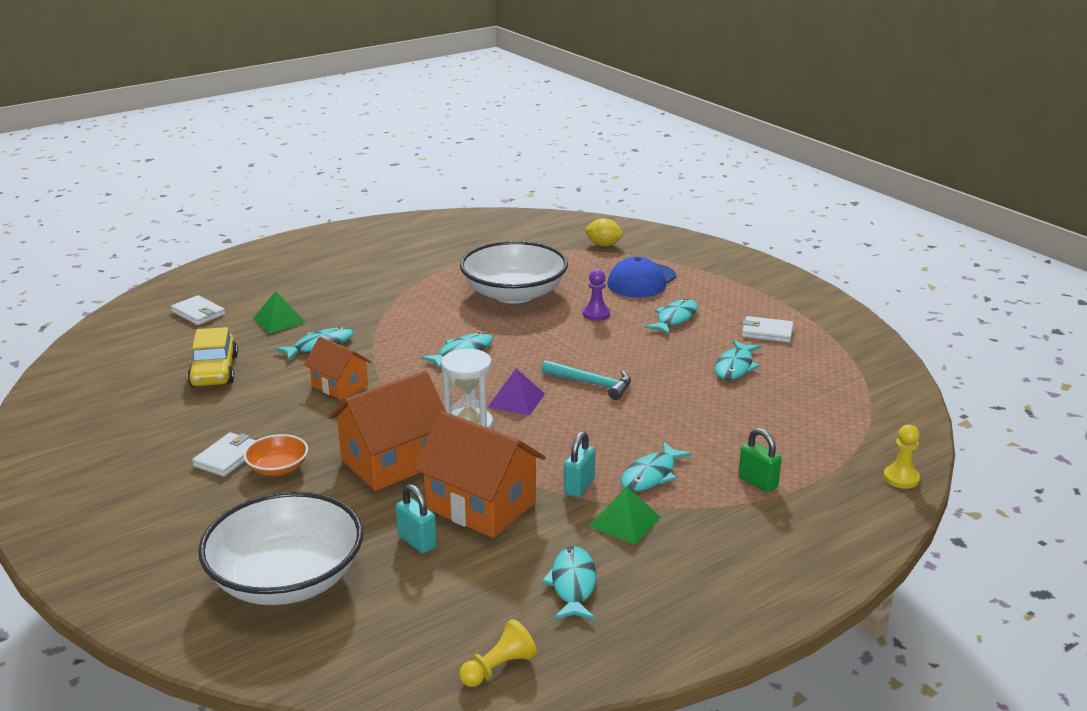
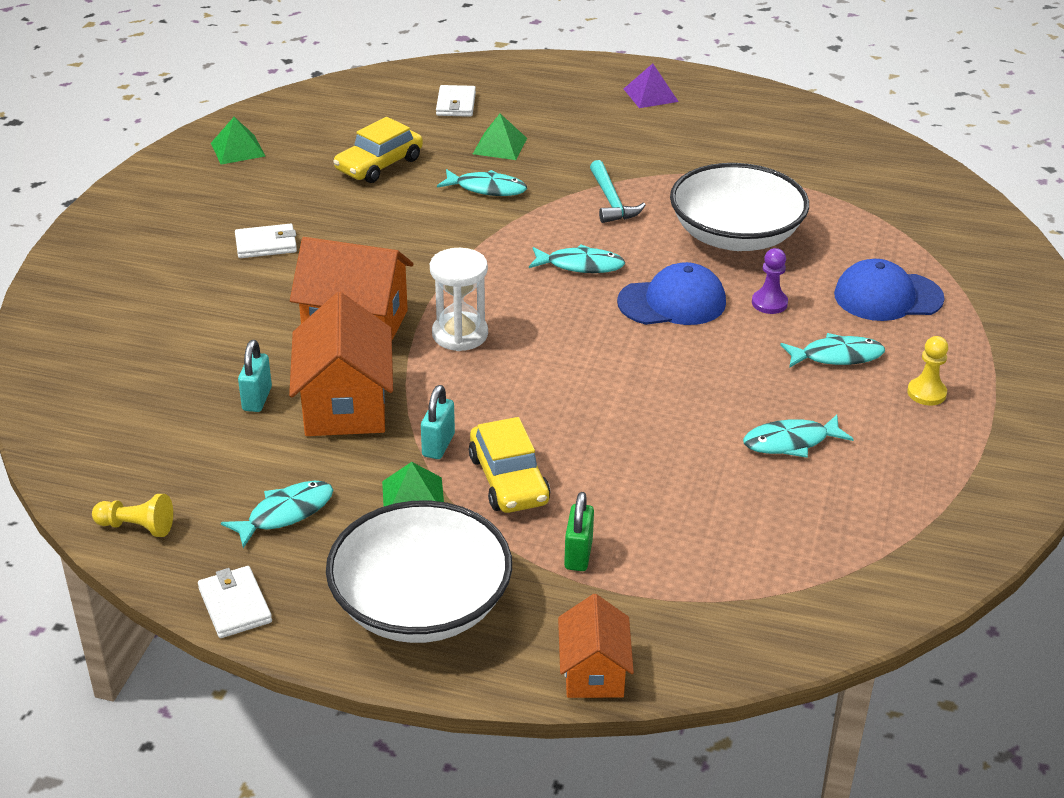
camera: 50 degrees right, 10 degrees up
white bowl [198,491,363,605] -> white bowl moved to [326,500,512,643]
orange bowl [243,434,308,476] -> none
orange house [304,337,372,400] -> orange house moved to [558,594,634,698]
purple pyramid [487,369,545,416] -> purple pyramid moved to [624,64,679,108]
turquoise hammer [542,360,631,400] -> turquoise hammer moved to [590,160,645,223]
turquoise padlock [564,431,595,497] -> turquoise padlock turned 60 degrees counterclockwise [421,385,455,459]
yellow lemon [584,218,623,247] -> none
turquoise fish [621,442,692,492] -> yellow car [469,417,550,513]
white wallet [742,316,793,343] -> white wallet moved to [198,566,272,638]
yellow pawn [883,425,920,489] -> yellow pawn moved to [907,336,948,405]
none -> green pyramid [211,117,265,164]
none -> blue cap [617,262,726,325]

